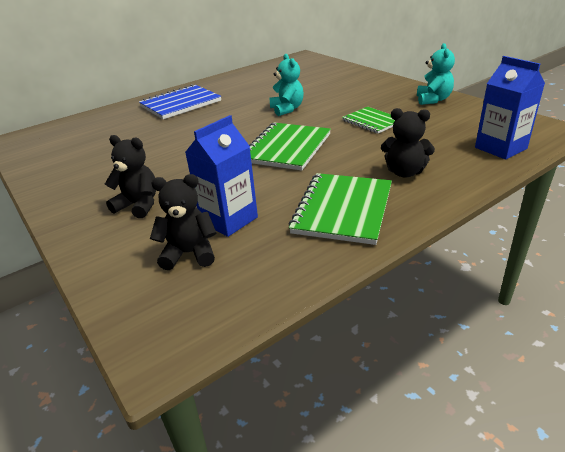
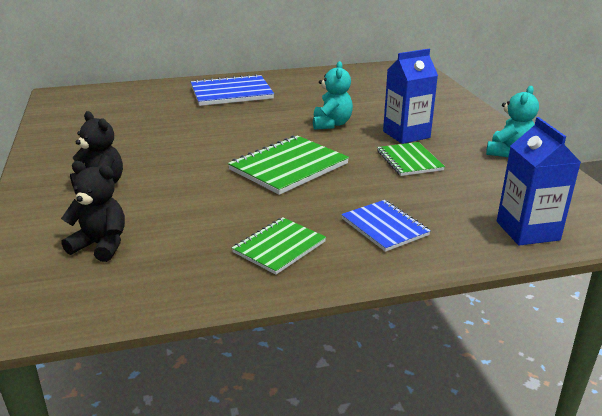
camera: 20 degrees right, 5 degrees down
blue carton [185,115,258,237] -> blue carton moved to [383,49,438,144]
green notebook [288,173,392,245] -> green notebook [232,217,326,275], size x0.63
black teddy bear [381,108,435,178] -> blue notebook [341,200,431,252]

